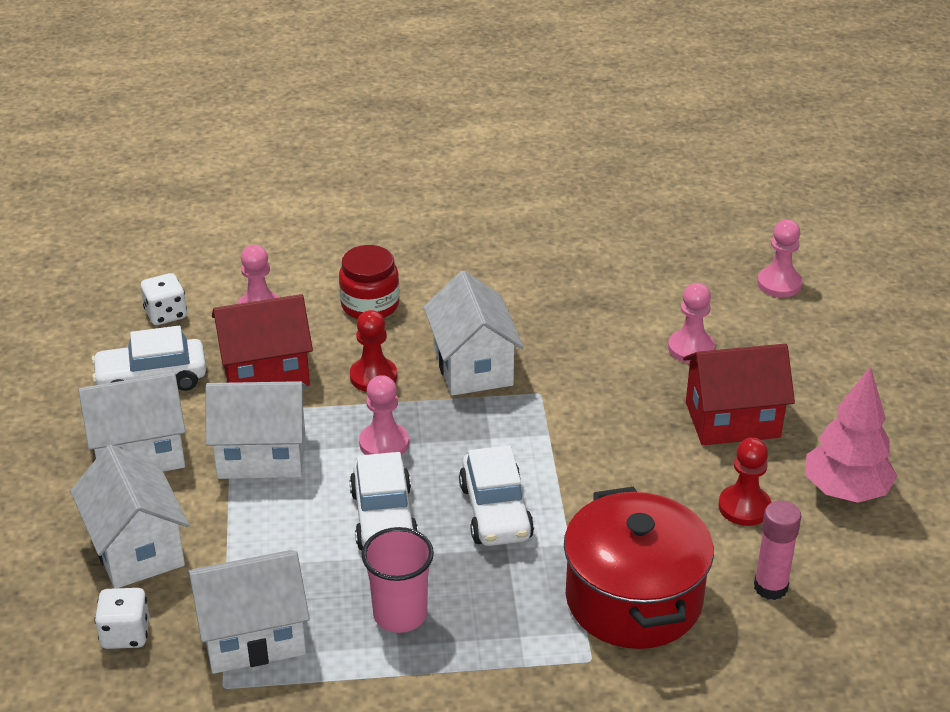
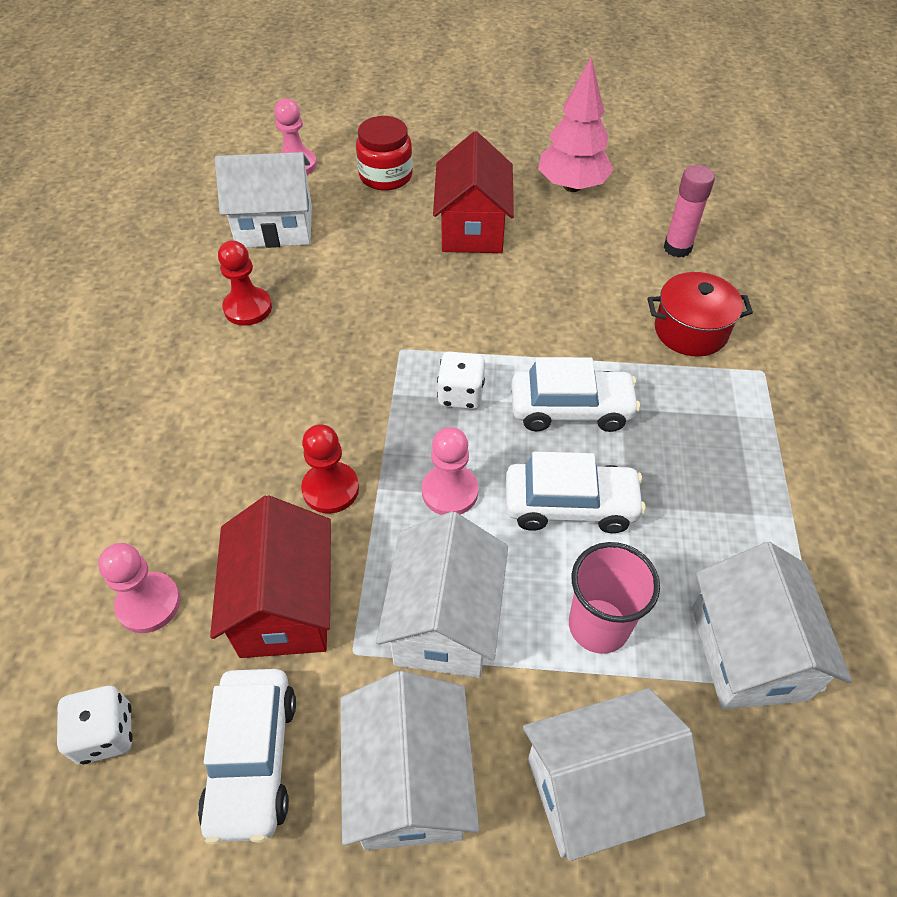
camera: 80 degrees left, 15 degrees up
white dice [94,588,149,649] -> white dice moved to [437,351,485,409]
red jar [339,245,399,319] -> red jar moved to [356,116,413,191]
pink cup [362,527,434,633] -> pink cup moved to [569,542,660,654]
white house [424,271,524,396] -> white house moved to [215,152,312,248]
red pot [564,487,714,649] -> red pot [648,272,753,357], size x0.61
pink pawn [668,283,715,363] -> none
red pawn [719,438,771,526] -> red pawn moved to [218,240,272,326]

